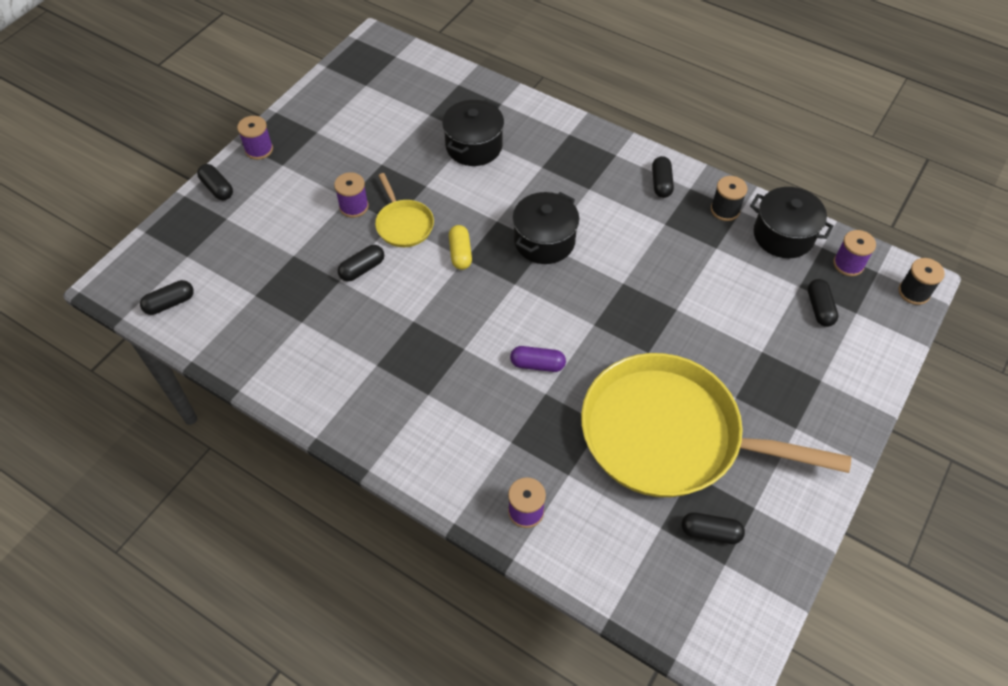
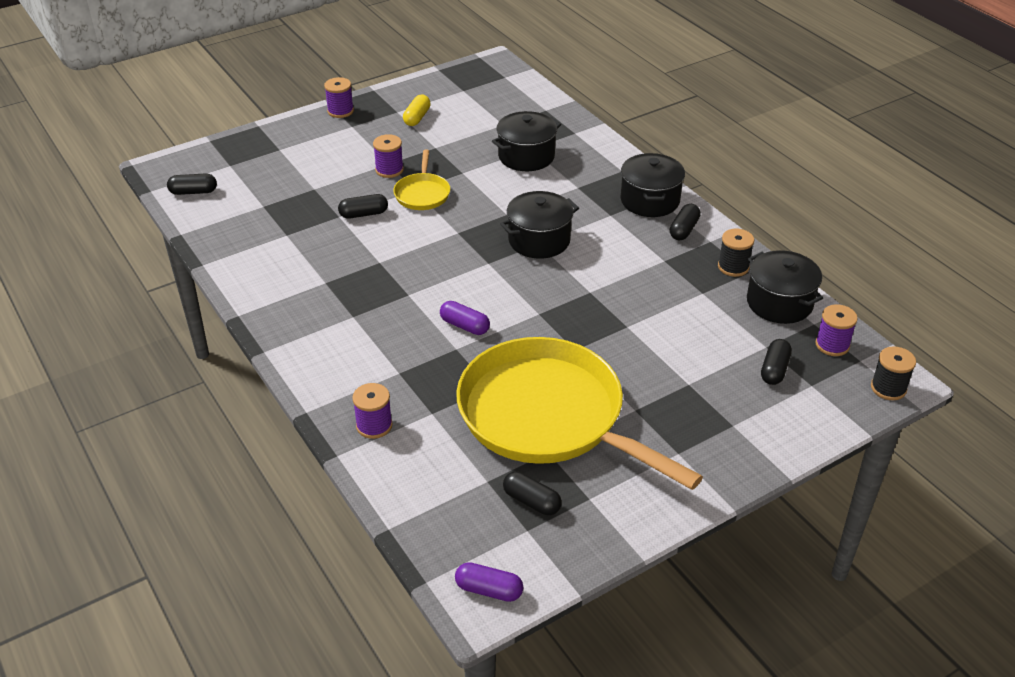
camera: 25 degrees right, 15 degrees down
black capsule [197,164,233,200] -> none
yellow capsule [449,225,472,270] -> yellow capsule moved to [403,95,431,126]
none -> purple capsule [455,562,523,602]
none -> black pot [620,153,685,217]

